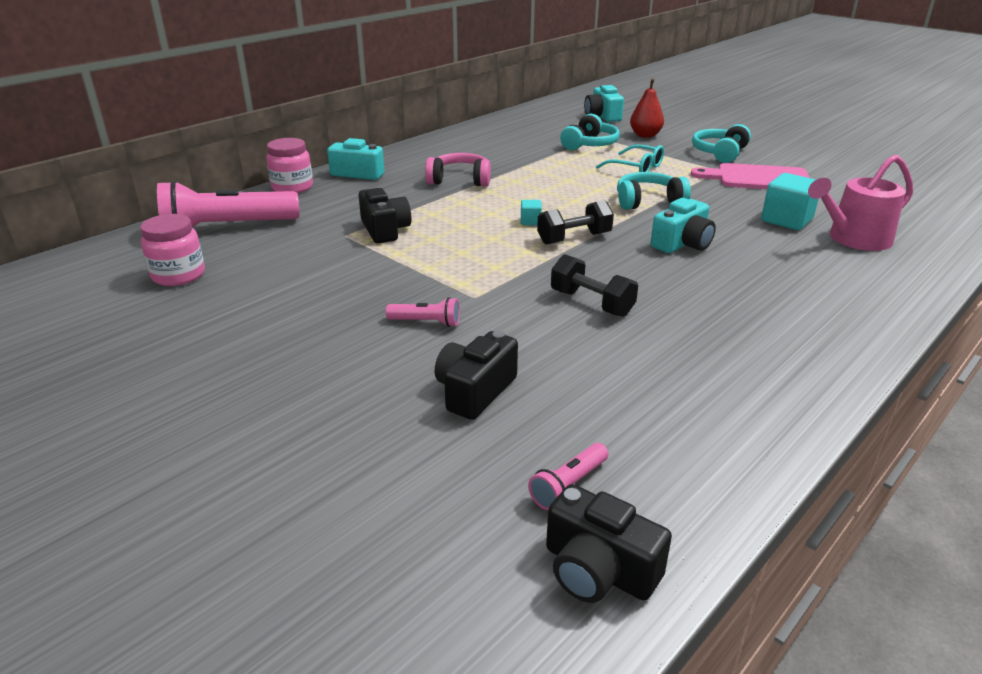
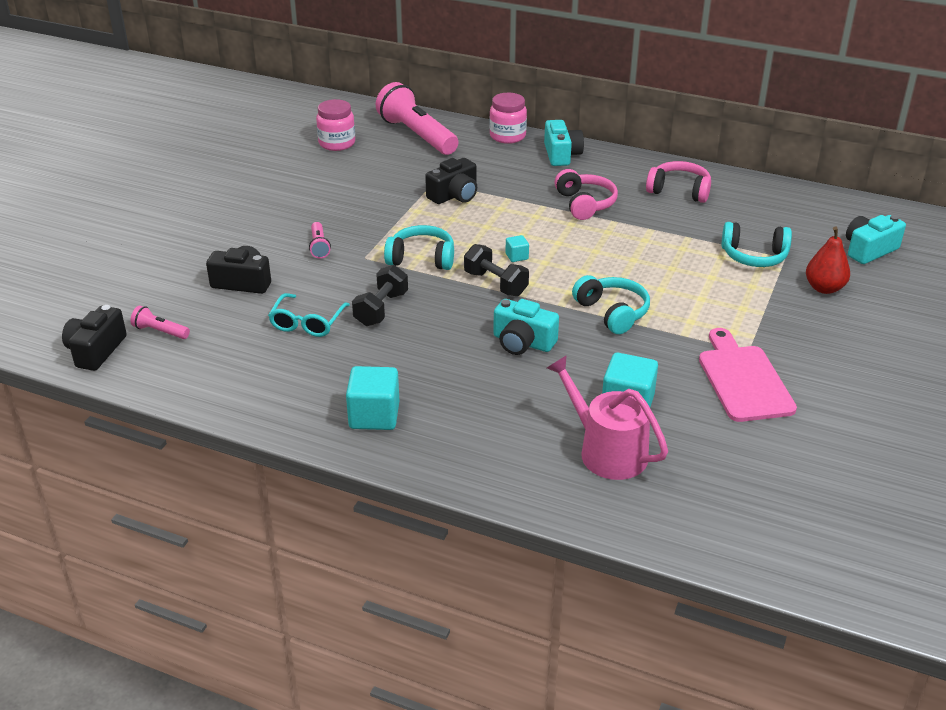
camera: 70 degrees right, 5 degrees up
turquoise glasses [596,144,664,172] -> turquoise glasses moved to [268,293,350,337]
turquoise headphones [692,124,751,163] -> turquoise headphones moved to [384,225,454,270]
none -> turquoise cube [346,366,399,430]
none -> pink headphones [646,161,711,203]

